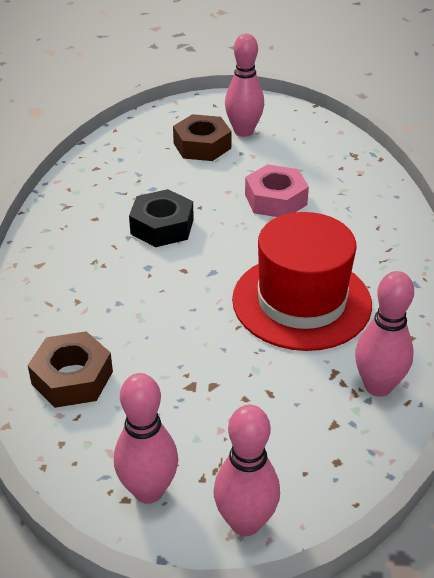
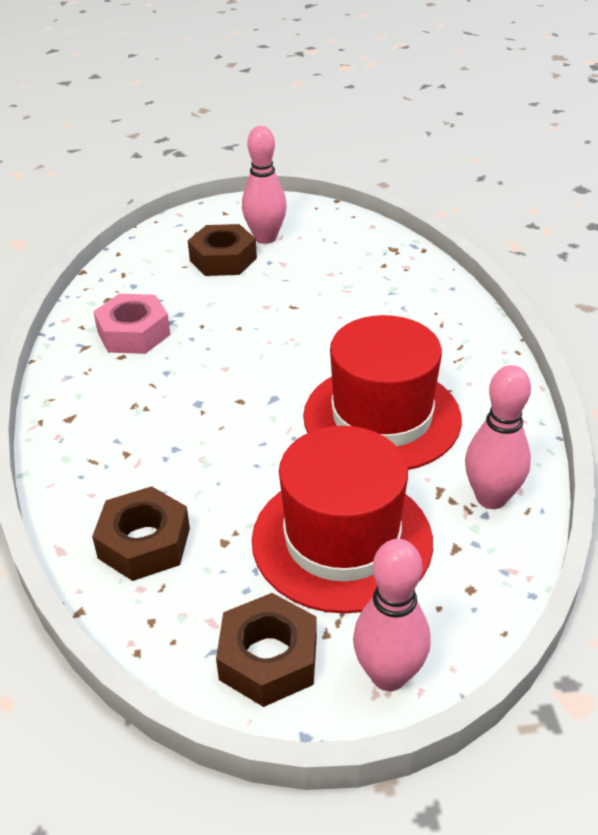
camera: 10 degrees left, 0 degrees up
pink bowling pin [114,373,178,504] -> brown nut [216,593,317,707]
black nut [129,189,194,247] -> none
pink nut [245,164,309,217] -> pink nut moved to [93,294,170,354]
none -> red hat [252,426,433,613]

